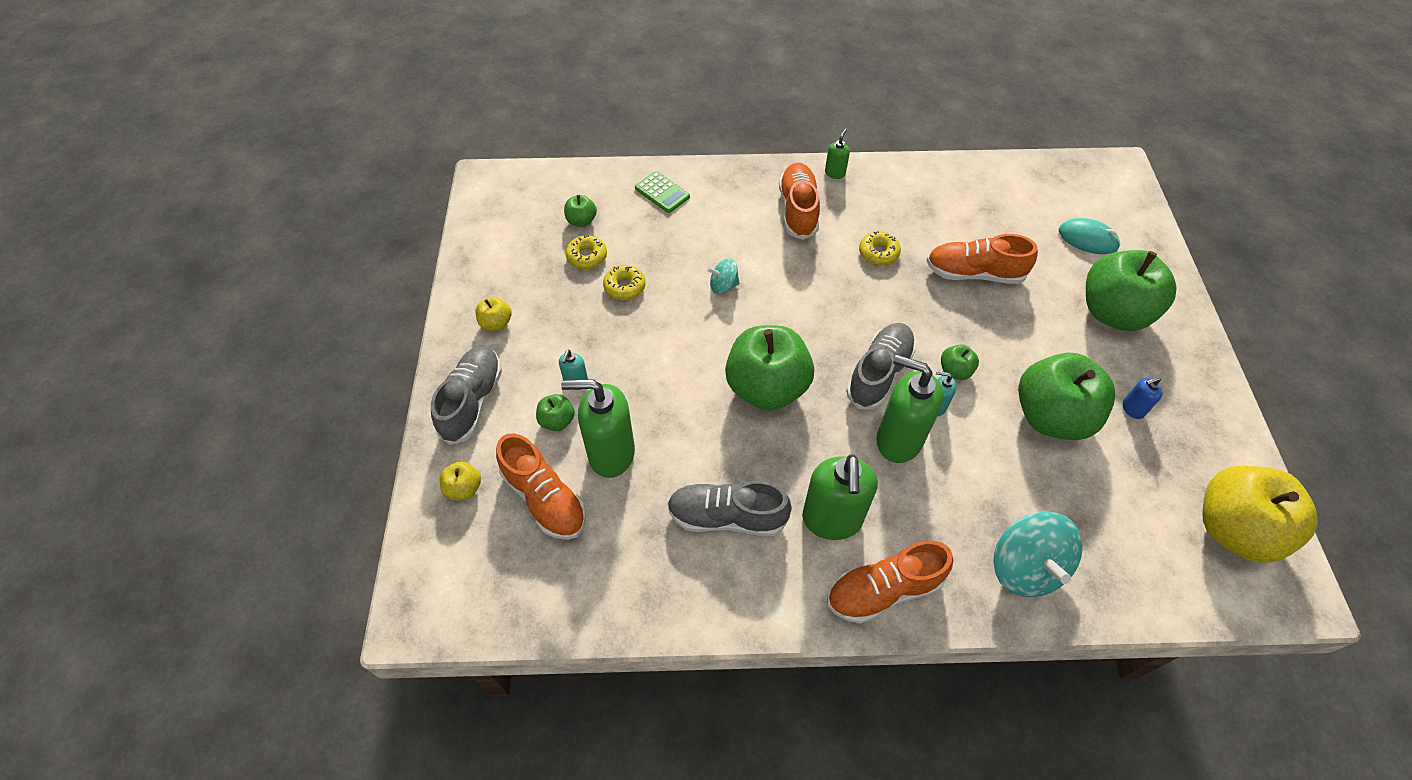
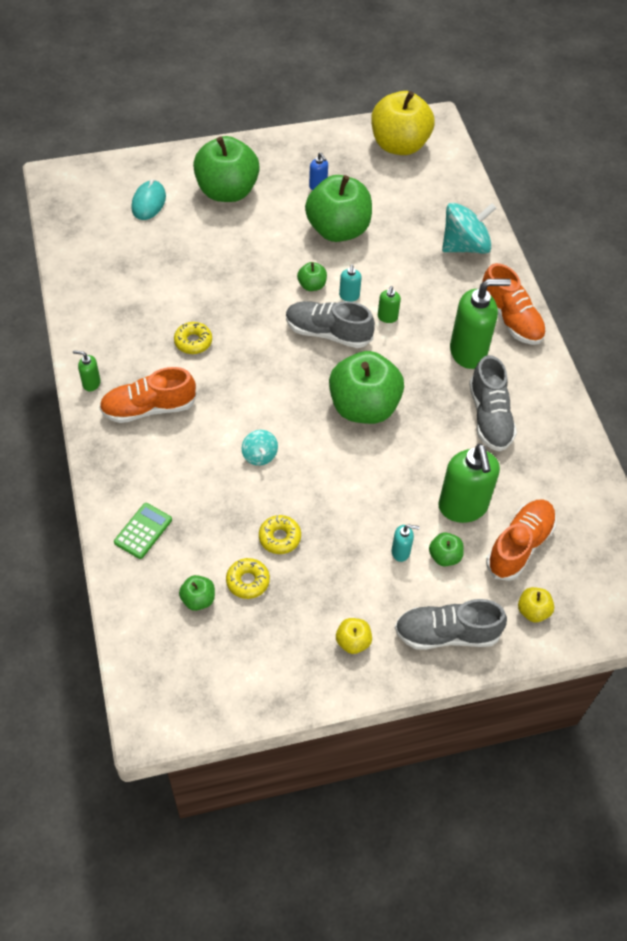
camera: 105 degrees left, 0 degrees up
green soap dispenser [876,355,943,463] -> green soap dispenser [378,286,401,323], size x0.46
orange shoe [926,234,1038,284] -> none

